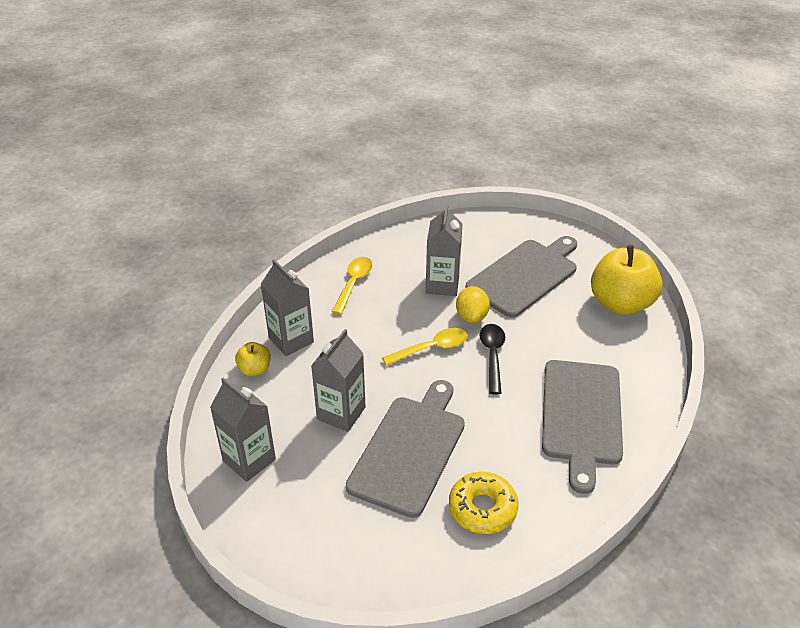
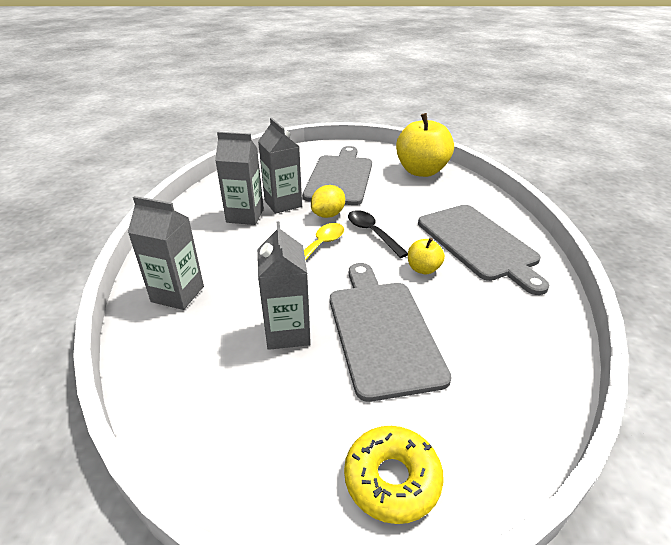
camera: 35 degrees left, 5 degrees down
grey carton [210,378,276,482] -> grey carton moved to [215,132,264,225]
yellow apple [235,342,271,376] -> yellow apple moved to [408,238,445,274]
yellow spoon [332,257,372,315] -> none
yellow donut [449,472,519,534] -> yellow donut moved to [344,426,444,524]
yellow lemon [456,286,490,323] -> yellow lemon turned 75 degrees clockwise [311,185,345,218]

